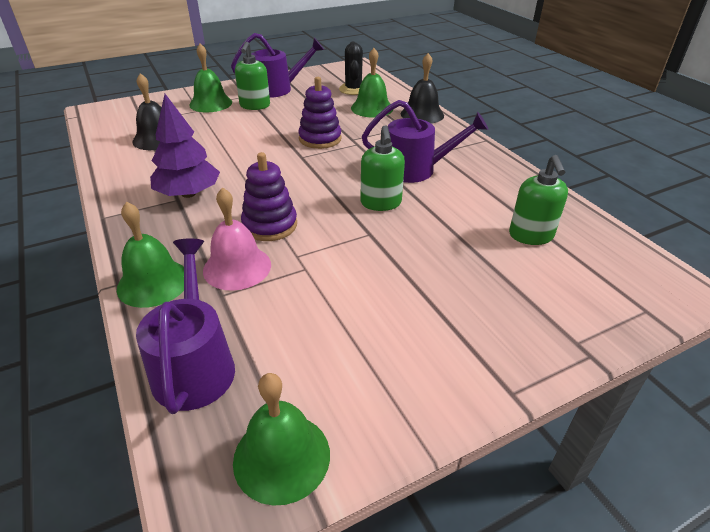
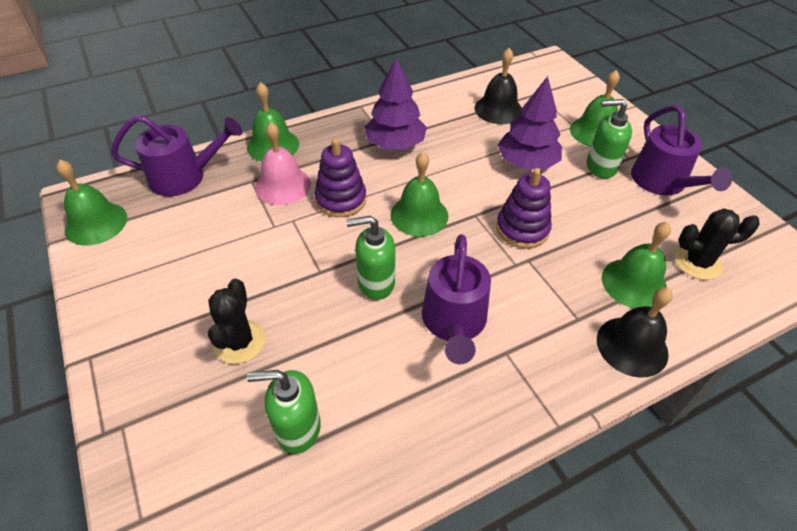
camera: 90 degrees right, 10 degrees up
none -> black cactus [208,279,265,364]
none -> green bell [390,152,448,237]
none -> purple tree [497,76,562,170]

